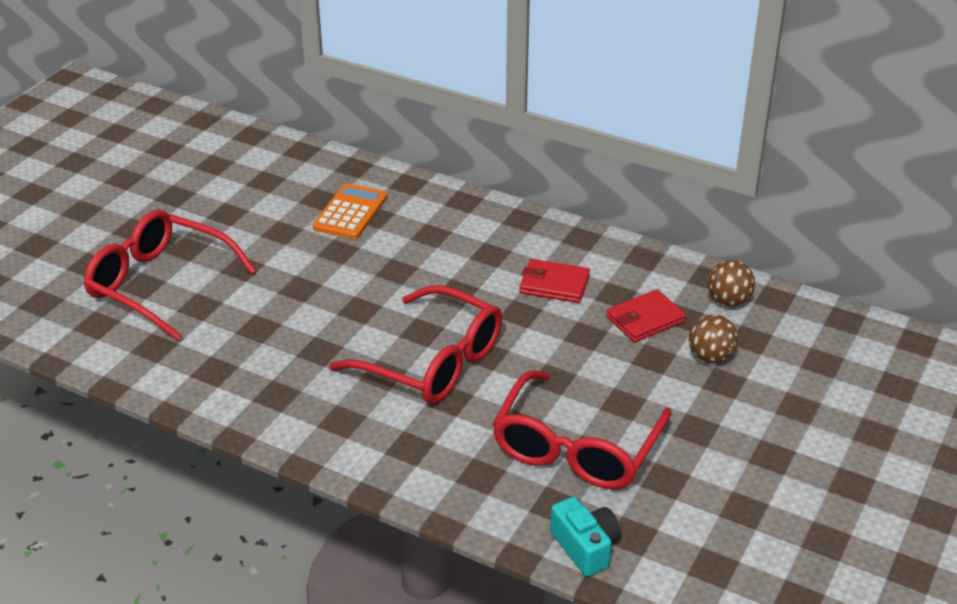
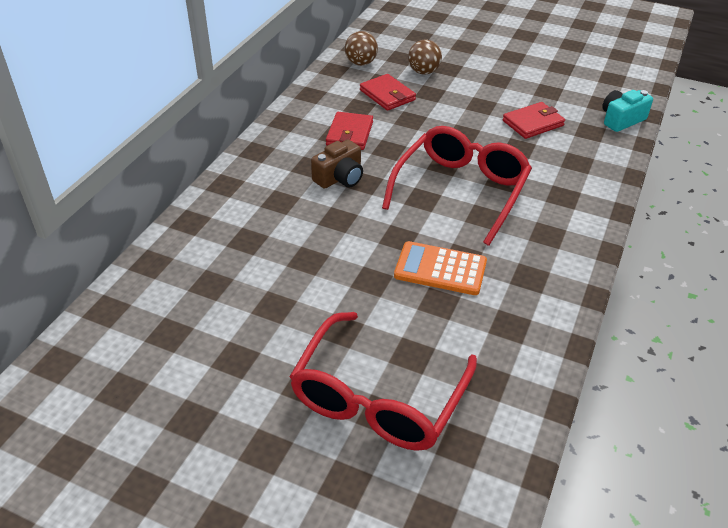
camera: 95 degrees left, 5 degrees up
orange calculator [313,183,387,239] -> orange calculator moved to [394,241,487,295]
red glasses [492,370,671,489] -> red wallet [503,102,565,139]
none -> brown camera [311,139,363,189]

